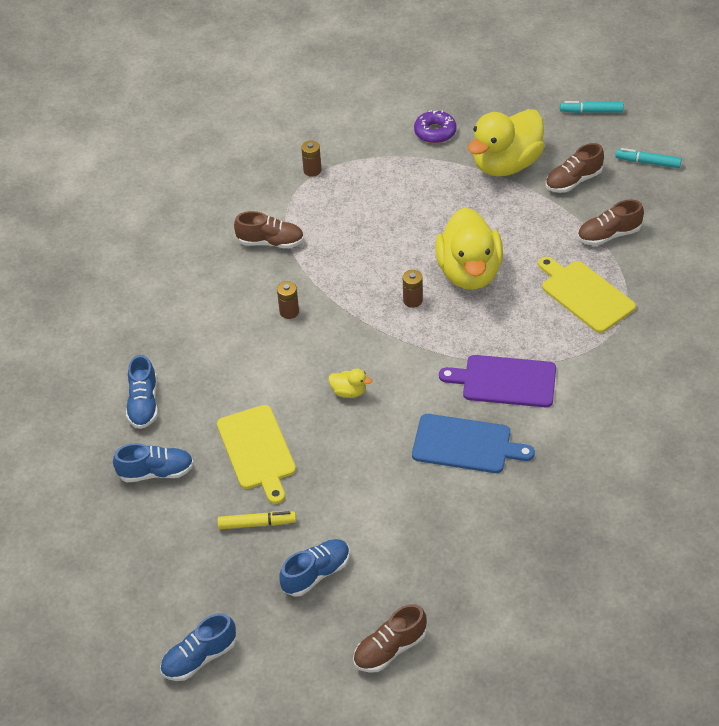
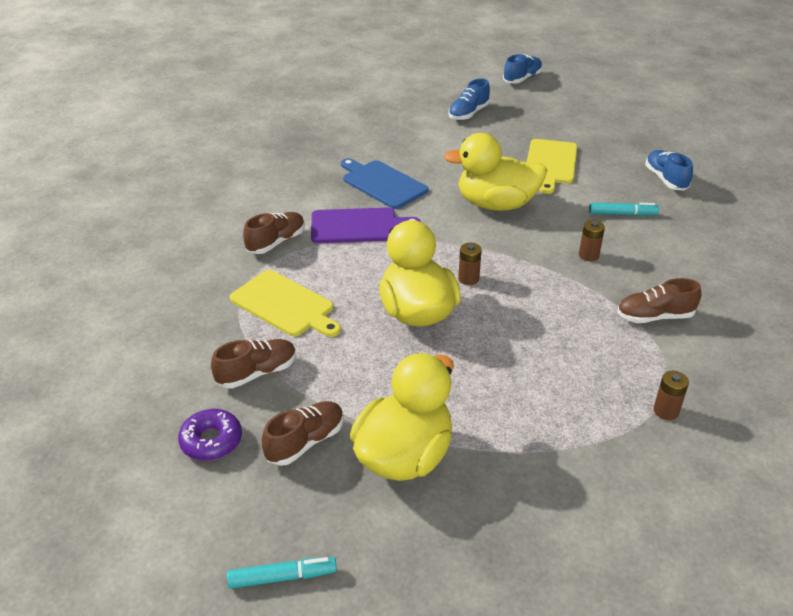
camera: 165 degrees right, 10 degrees down
blue shoe [113,443,194,482] -> none
yellow cutting board [217,405,296,504] -> yellow cutting board turned 135 degrees counterclockwise [527,139,577,194]
yellow marker [218,511,296,529] -> none
yellow duck [329,368,372,398] -> yellow duck [443,133,547,211], size x2.46
brown shoe [353,604,427,673] -> brown shoe moved to [243,212,305,254]
blue cutting board [412,414,535,473] -> blue cutting board turned 45 degrees clockwise [341,158,429,209]
purple donut [414,110,456,143] -> purple donut moved to [178,409,242,461]
turquoise marker [615,148,682,168] -> turquoise marker moved to [589,203,659,216]

